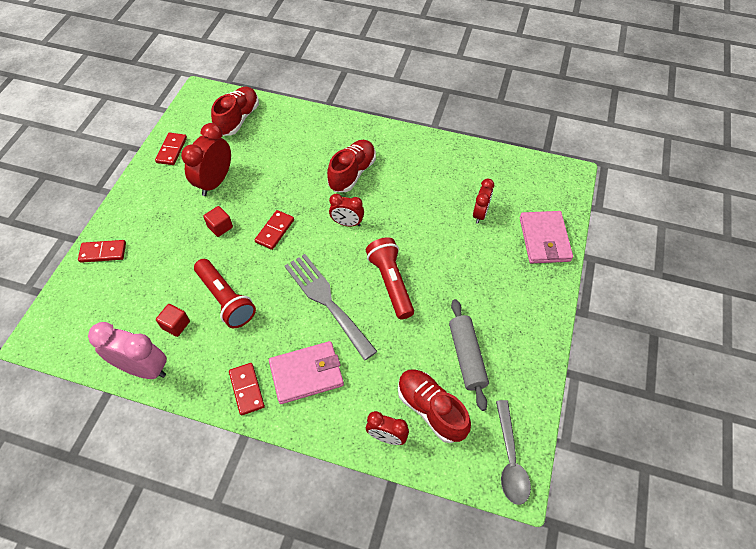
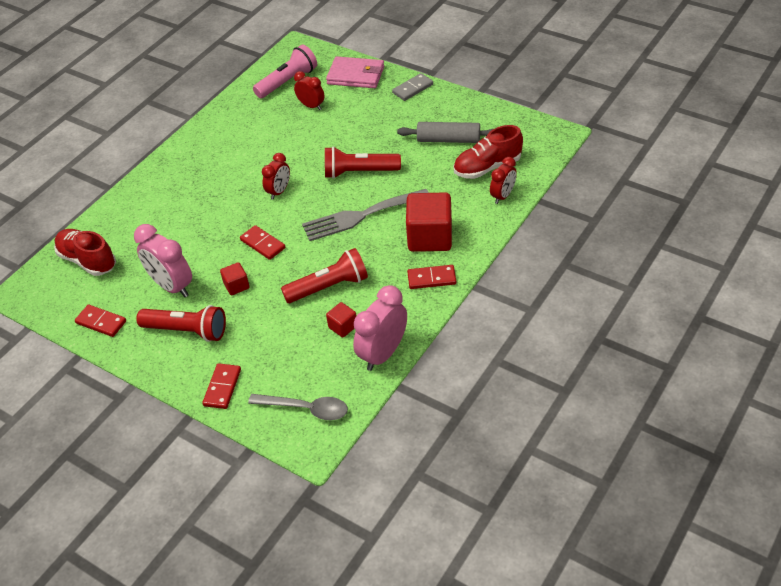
camera: 70 degrees left, 10 degrees down
red clock [181,123,231,196] -> pink clock [134,224,192,297]
pink wallet [269,341,344,404] -> red cube [406,192,452,252]
red shoe [327,140,376,192] -> none
grey spoon [496,400,531,505] -> grey spoon moved to [248,394,348,420]
none -> red flashlight [136,305,226,342]
none -> pink flashlight [253,44,317,98]
none -> grey domino [392,73,433,101]

